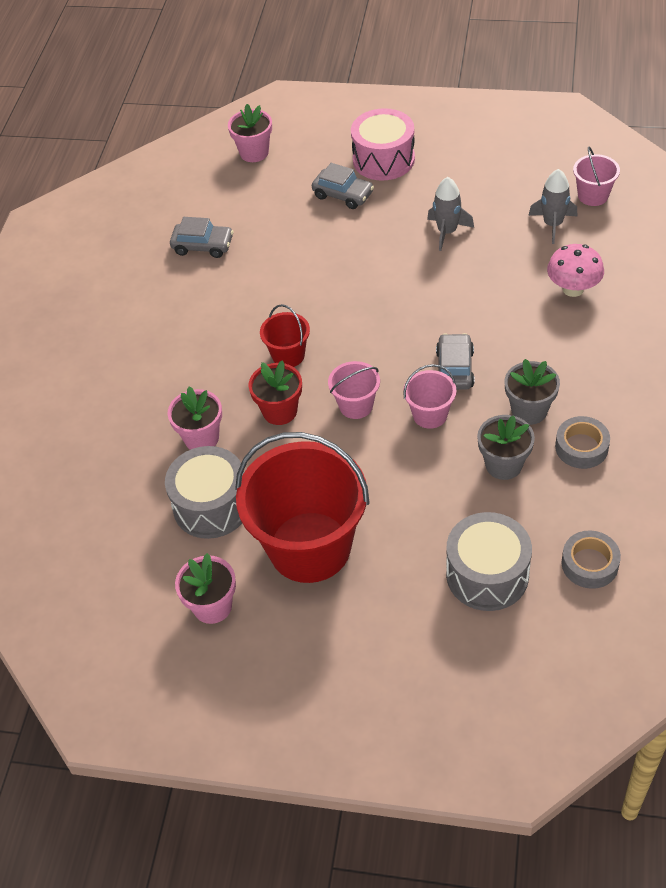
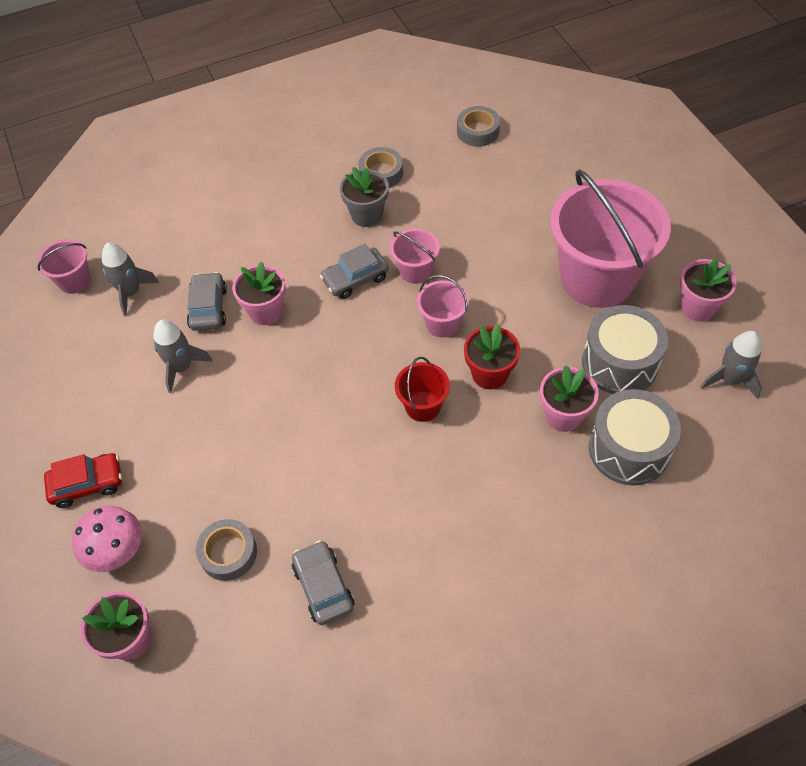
camera: 125 degrees left, 5 degrees up
red bucket [235,432,370,583] -> pink bucket [550,169,671,308]
grey car [312,163,374,209] -> grey car moved to [187,272,227,331]
pink drum [351,108,415,180] -> red car [44,453,122,508]
grey drum [446,512,532,611] -> grey drum moved to [589,389,681,486]
grey flower pot [477,415,535,480] -> none
pink mushroom [547,244,604,297] -> pink mushroom moved to [72,506,142,572]
none -> grey tape [196,519,257,581]
none -> pink flower pot [232,262,286,325]
none -> grey rocket [701,331,762,399]

